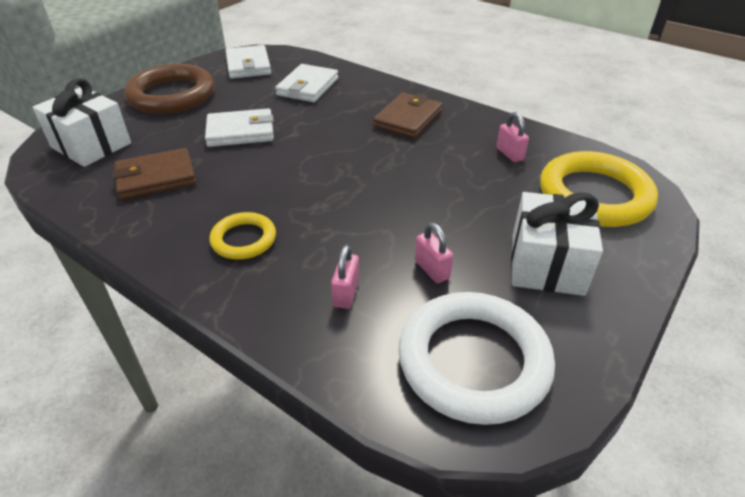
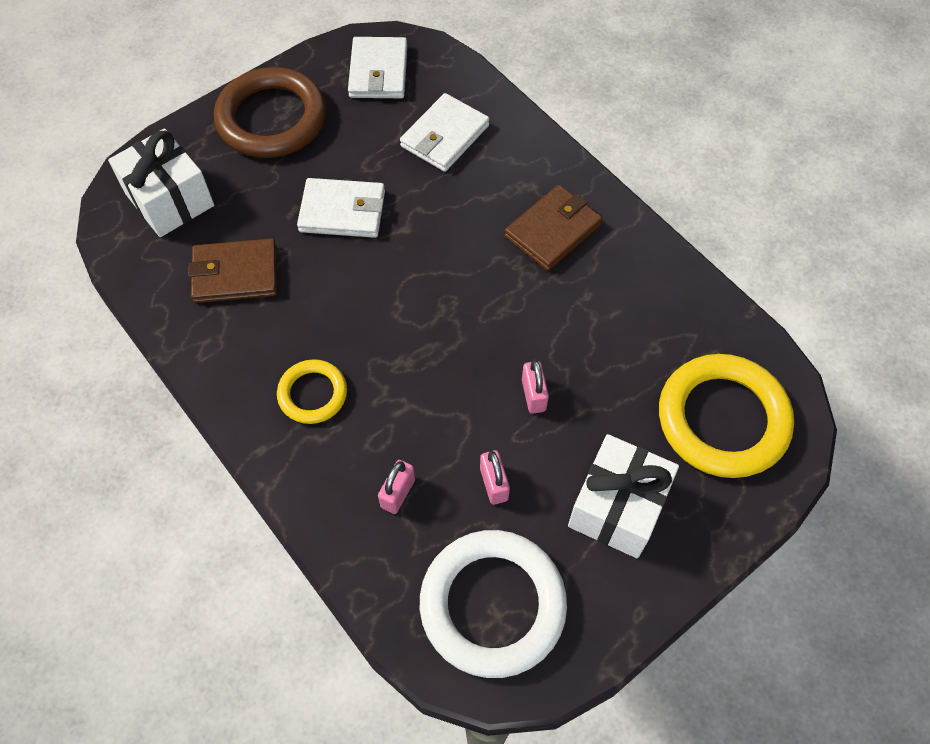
camera: 15 degrees right, 20 degrees up
pink padlock [496,112,529,162] -> pink padlock moved to [522,360,549,414]

